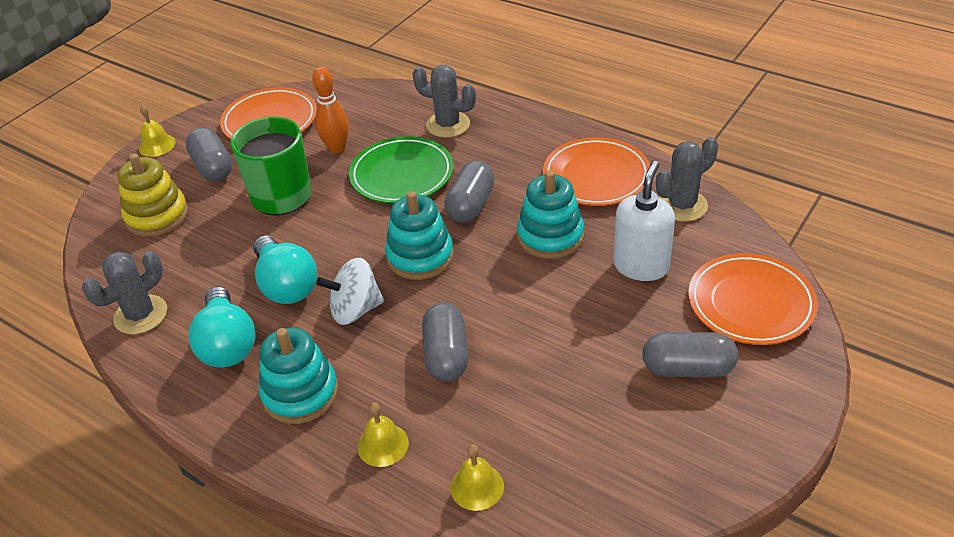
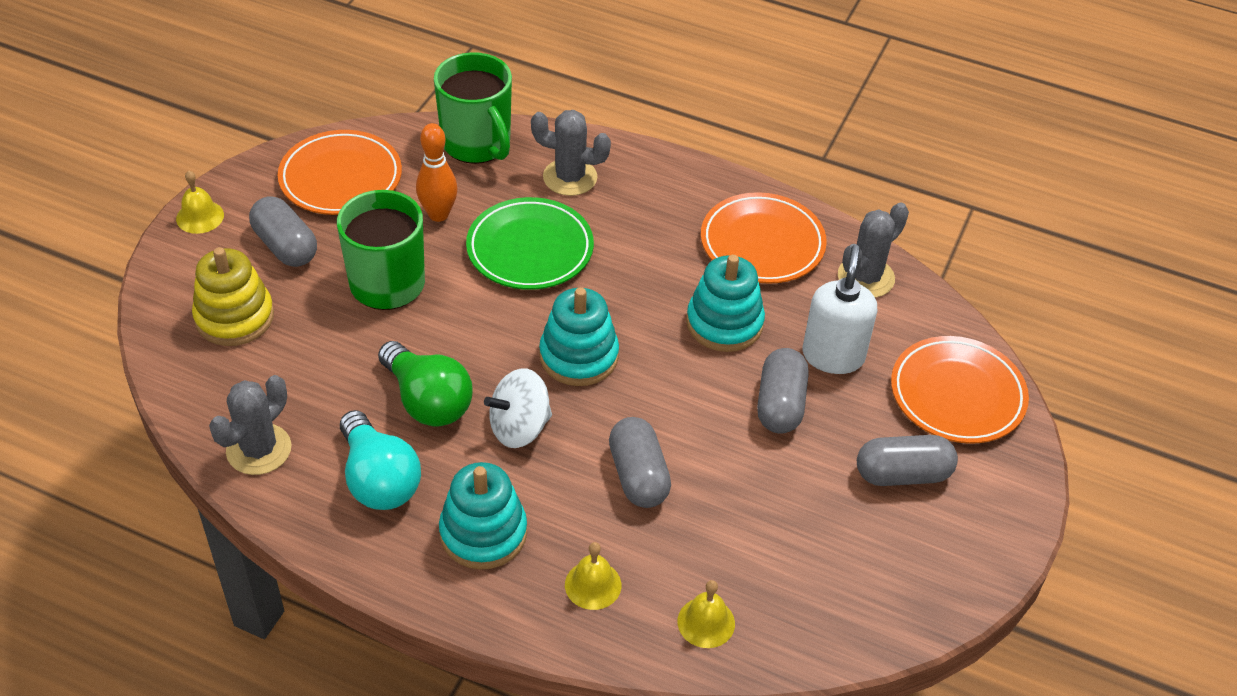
camera: 15 degrees left, 5 degrees up
turquoise light bulb [253,235,317,304] -> green light bulb [378,341,473,427]
grey capsule [445,161,494,223] -> grey capsule moved to [757,348,809,434]
none -> green mug [434,52,512,164]

